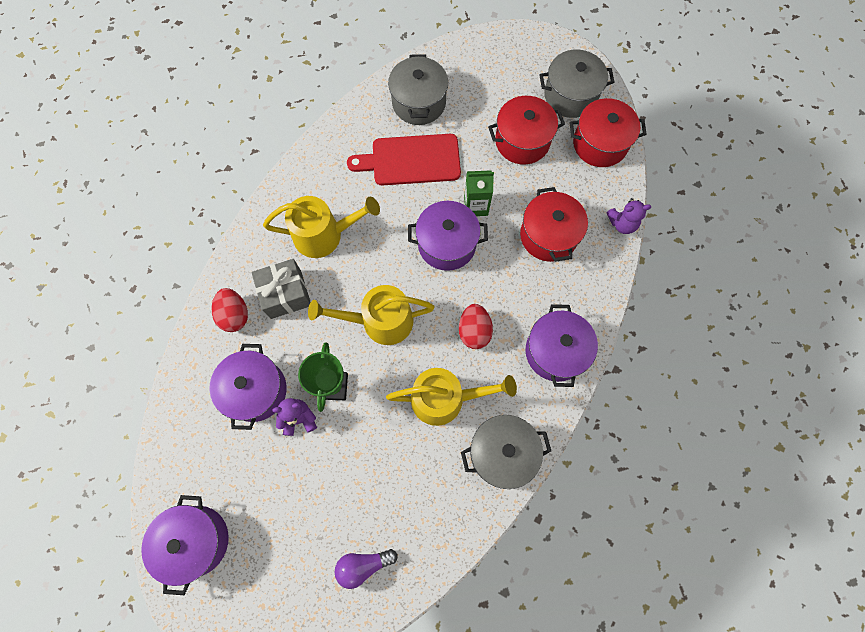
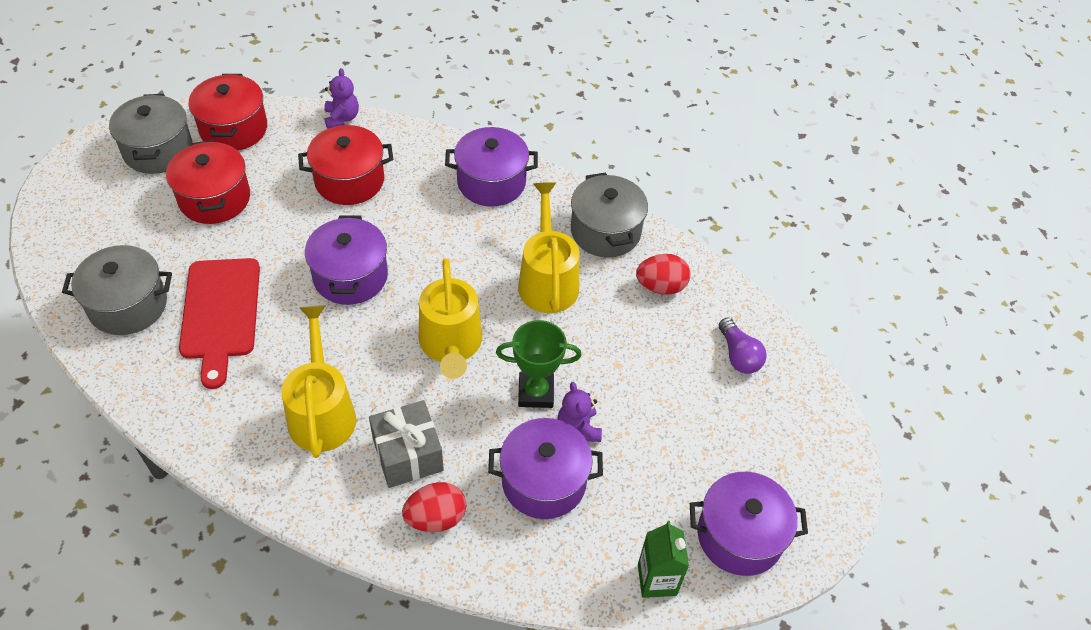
camera: 95 degrees left, 20 degrees down
red egg [459,304,493,349] -> red egg moved to [636,254,691,295]
green carton [464,170,494,216] -> green carton moved to [638,521,689,598]

